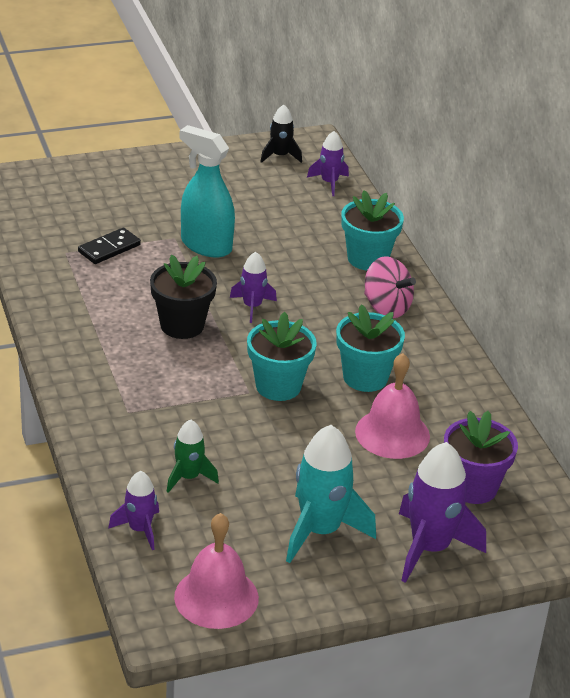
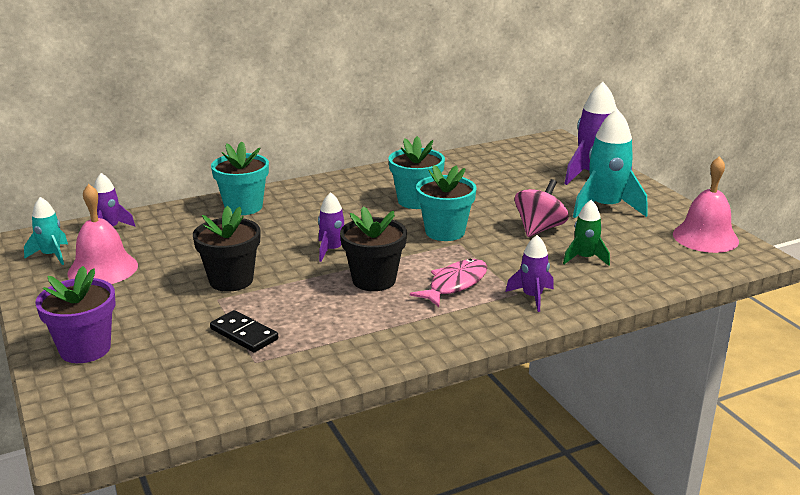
camera: 95 degrees left, 10 degrees down
purple rocket [108,471,159,550] -> purple rocket moved to [506,235,554,312]
turquoise spray bottle [180,125,235,258] -> black flower pot [193,206,260,292]
black rocket [260,105,302,163] -> turquoise rocket [24,197,68,265]
pink bell [355,353,430,459] -> pink bell moved to [67,184,138,284]
pink spinning top [364,256,416,318] -> pink spinning top moved to [515,179,569,237]
purple flower pot [444,411,518,504] -> purple flower pot moved to [35,266,115,363]
none -> pink fish [410,259,488,307]

